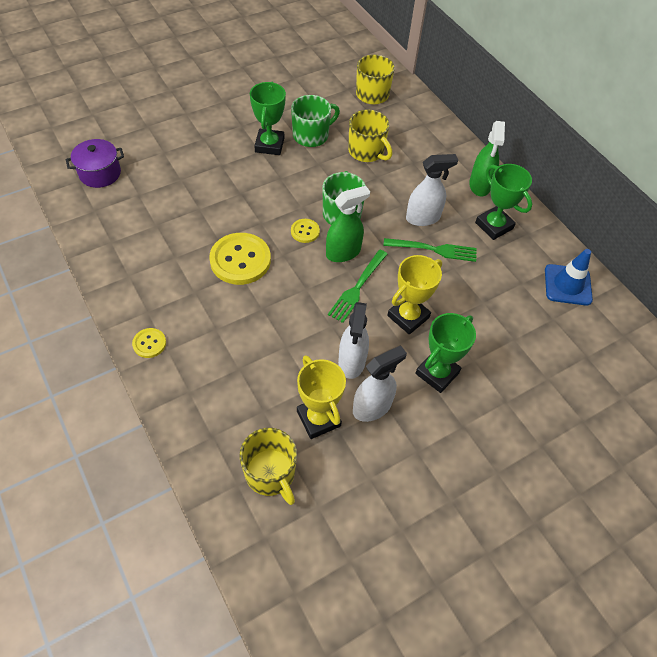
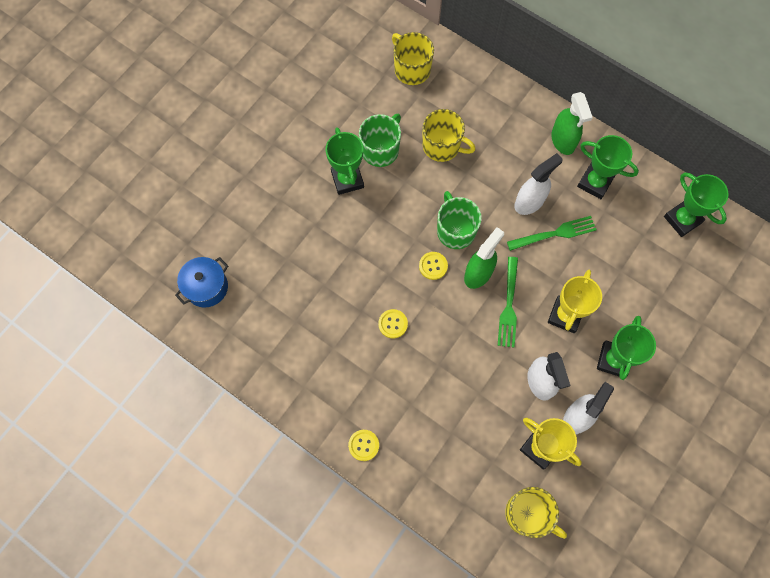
camera: 20 degrees left, 15 degrees up
purple pot [66,139,124,188] -> blue pot [175,257,228,308]
yellow button [209,233,271,285] -> yellow button [378,309,408,338], size x0.49
blue traffic cone [545,249,593,306] -> green trophy [664,172,729,237]

